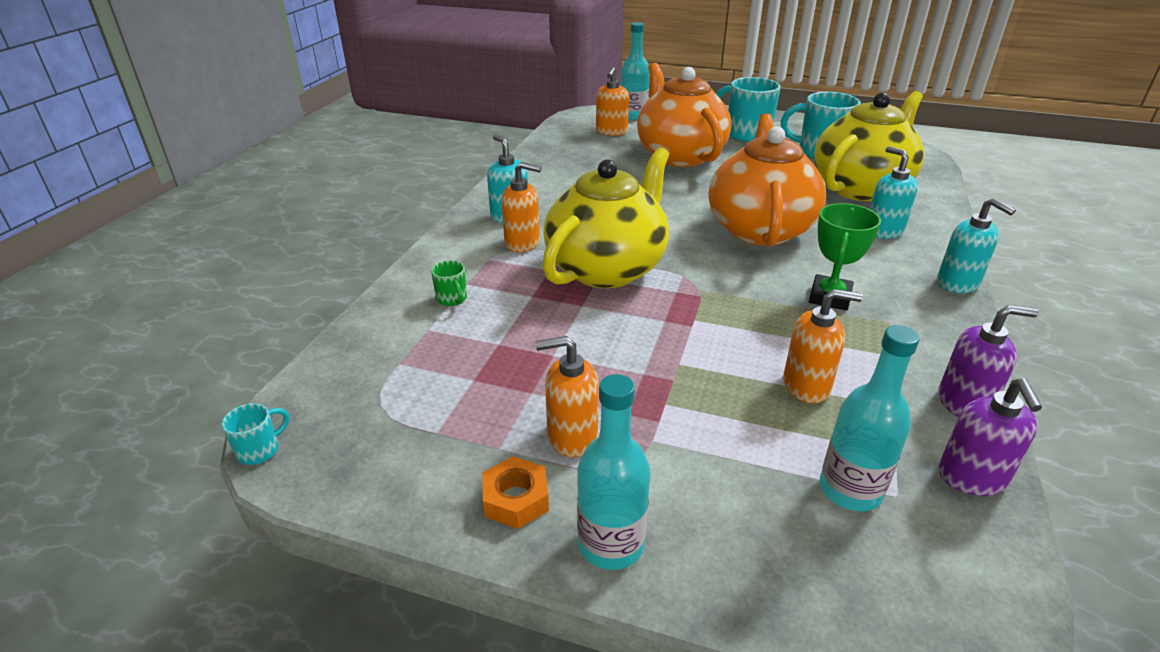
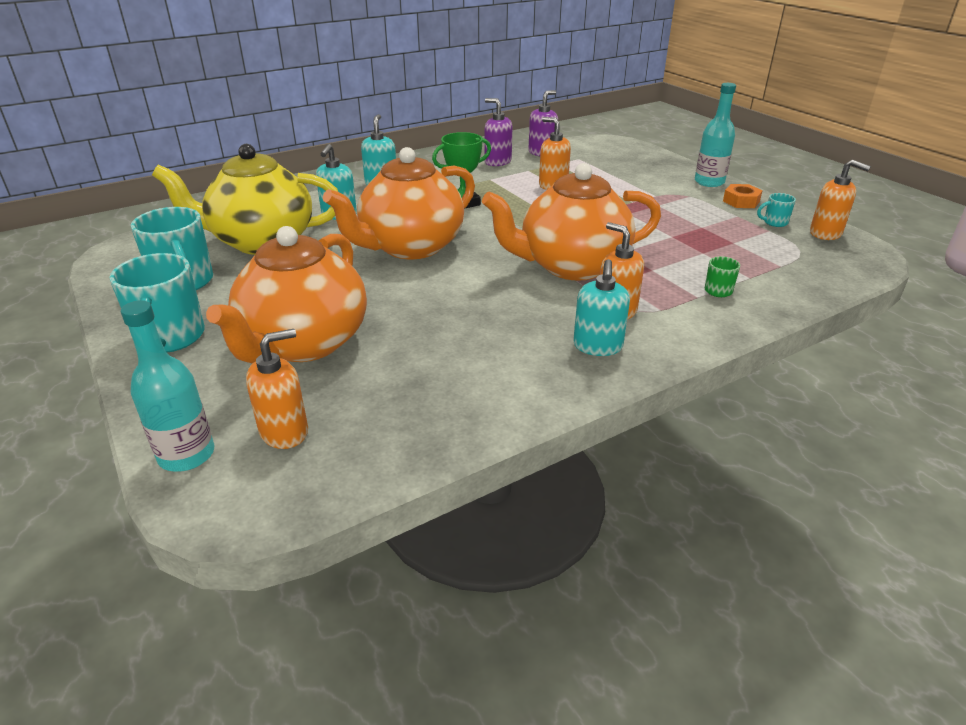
camera: 140 degrees left, 0 degrees up
turquoise mug [221,403,289,465] -> turquoise mug moved to [757,193,796,227]
orange soap dispenser [535,336,599,458] -> orange soap dispenser moved to [810,160,871,240]
yellow teapot [542,147,669,288] -> orange teapot [482,163,661,281]
turquoise bottle [820,325,920,511] -> none

